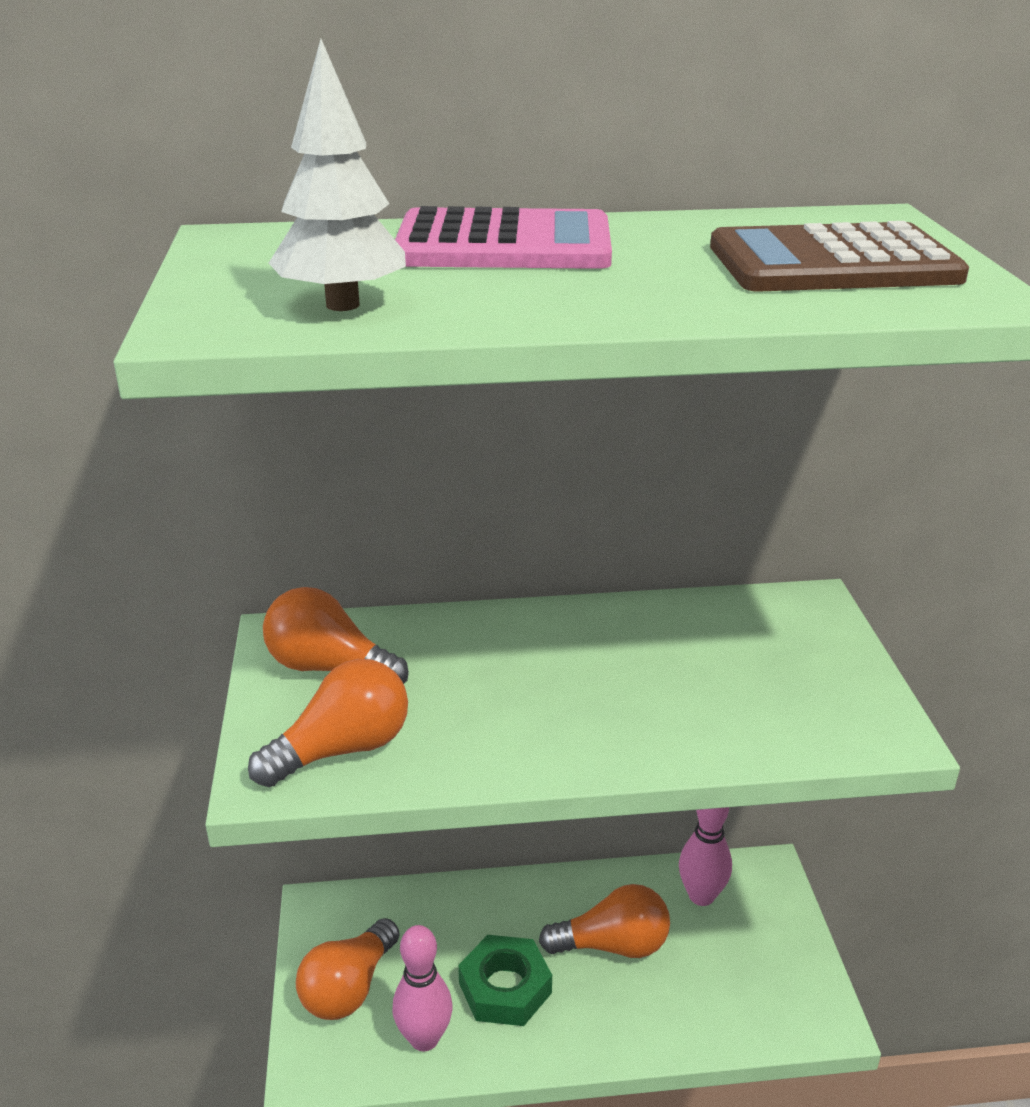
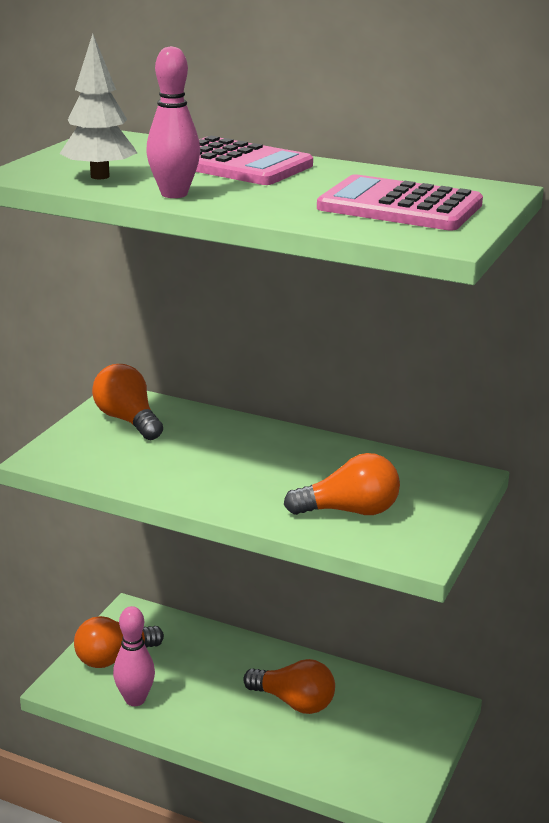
camera: 30 degrees right, 5 degrees down
orange light bulb [248,659,408,787] -> orange light bulb moved to [284,453,400,515]
green nut [458,935,552,1026] -> none
pink bowling pin [679,807,732,906] -> pink bowling pin moved to [146,46,200,198]
brown calculator [710,221,969,291] -> pink calculator [317,174,483,231]

